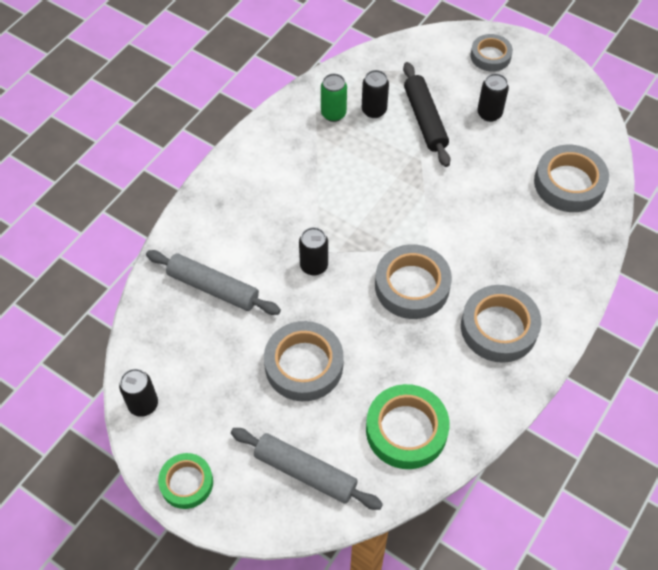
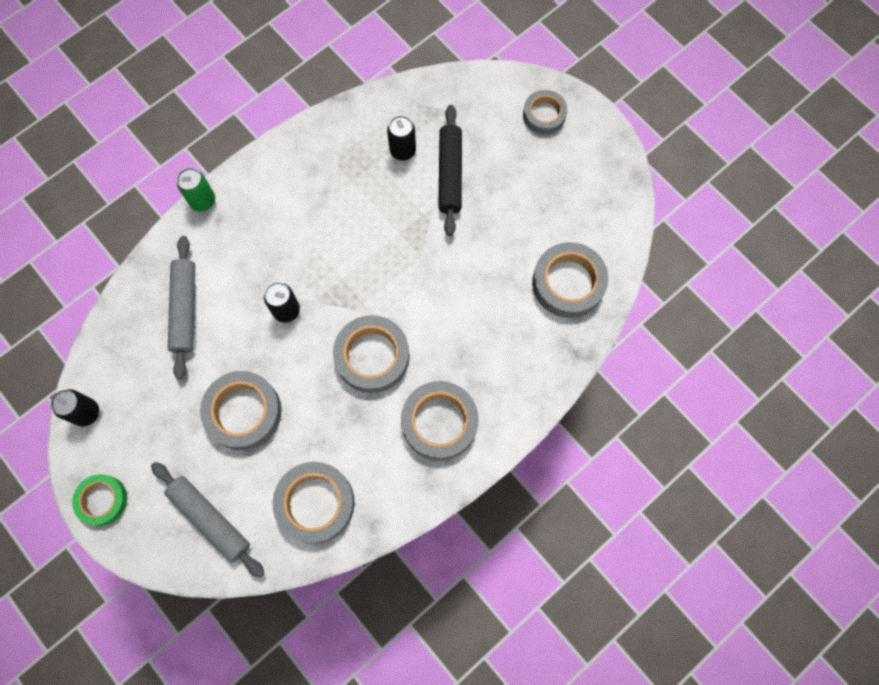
camera: 15 degrees right, 15 degrees up
grey rolling pin [146,250,281,315] -> grey rolling pin turned 45 degrees clockwise [168,236,195,379]
green can [321,73,347,122] -> green can moved to [177,168,215,211]
green tape [366,384,450,469] -> grey tape [273,462,355,544]
black can [477,73,509,122] -> none

